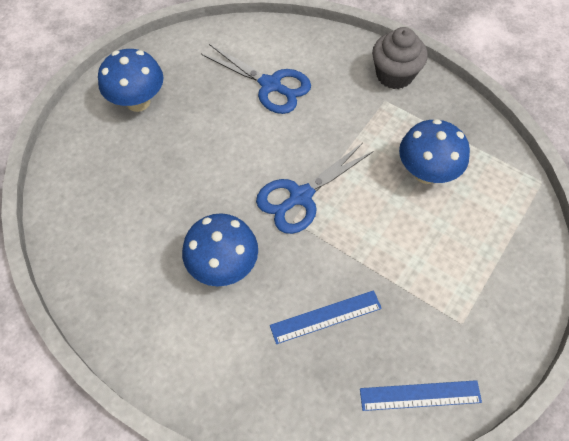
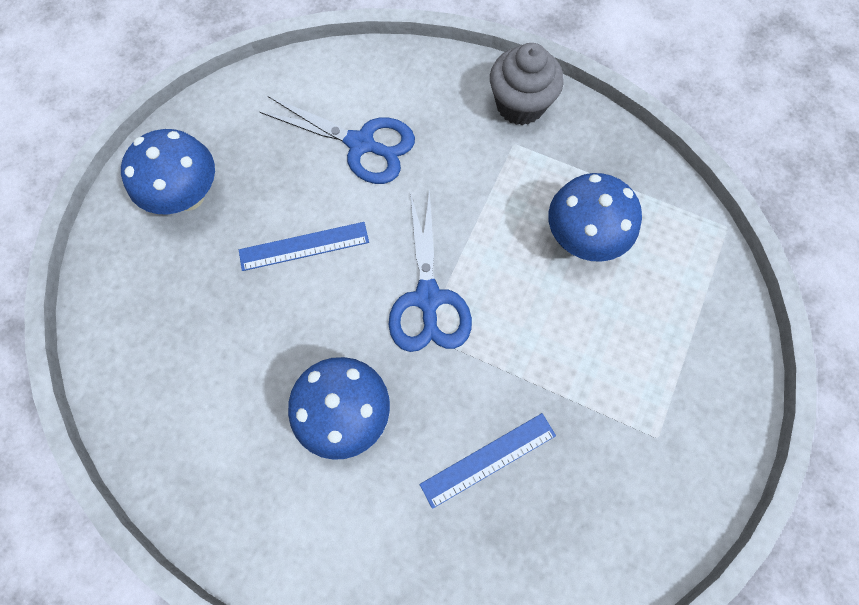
camera: 10 degrees left, 10 degrees up
blue scissors [256,143,374,234] -> blue scissors turned 45 degrees counterclockwise [389,188,472,352]
blue ruler [360,380,482,411] -> blue ruler moved to [239,222,369,271]

